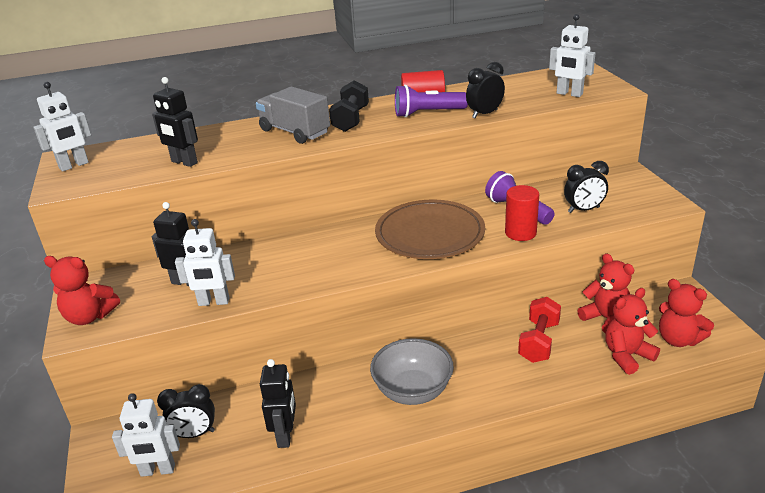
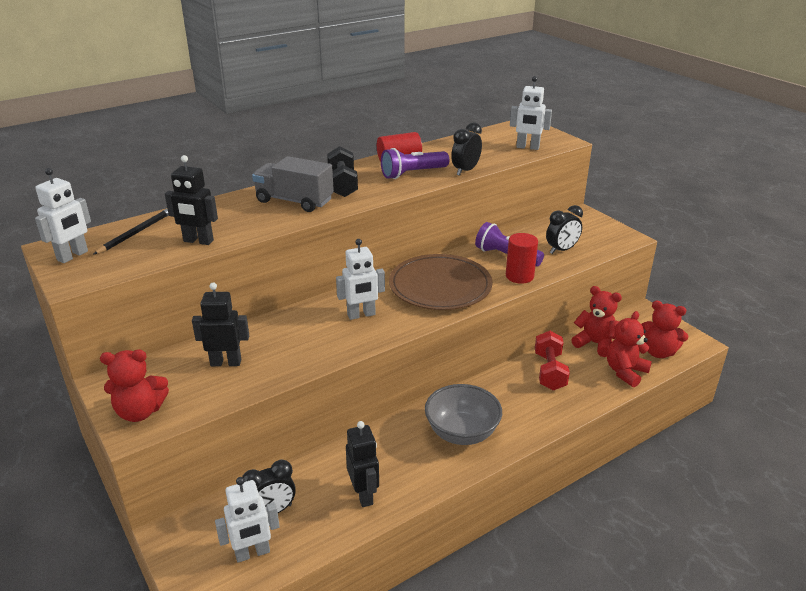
camera: 20 degrees left, 0 degrees up
white robot [175,219,235,306] -> white robot moved to [336,239,385,320]
none -> black pencil [93,209,169,255]

